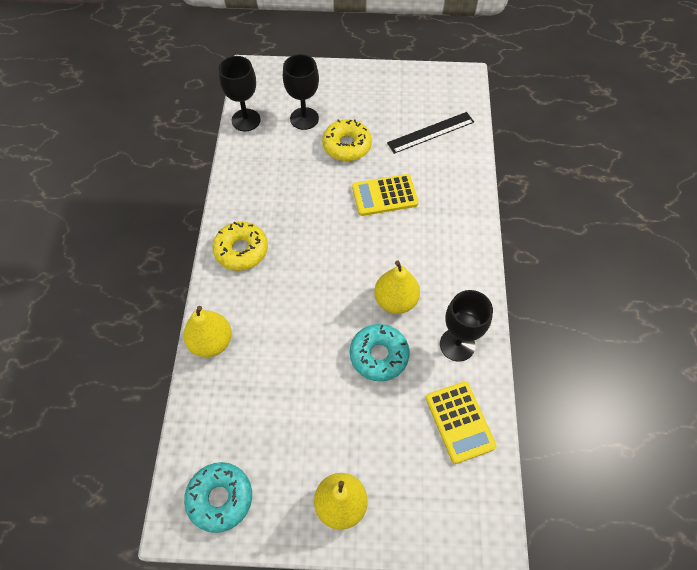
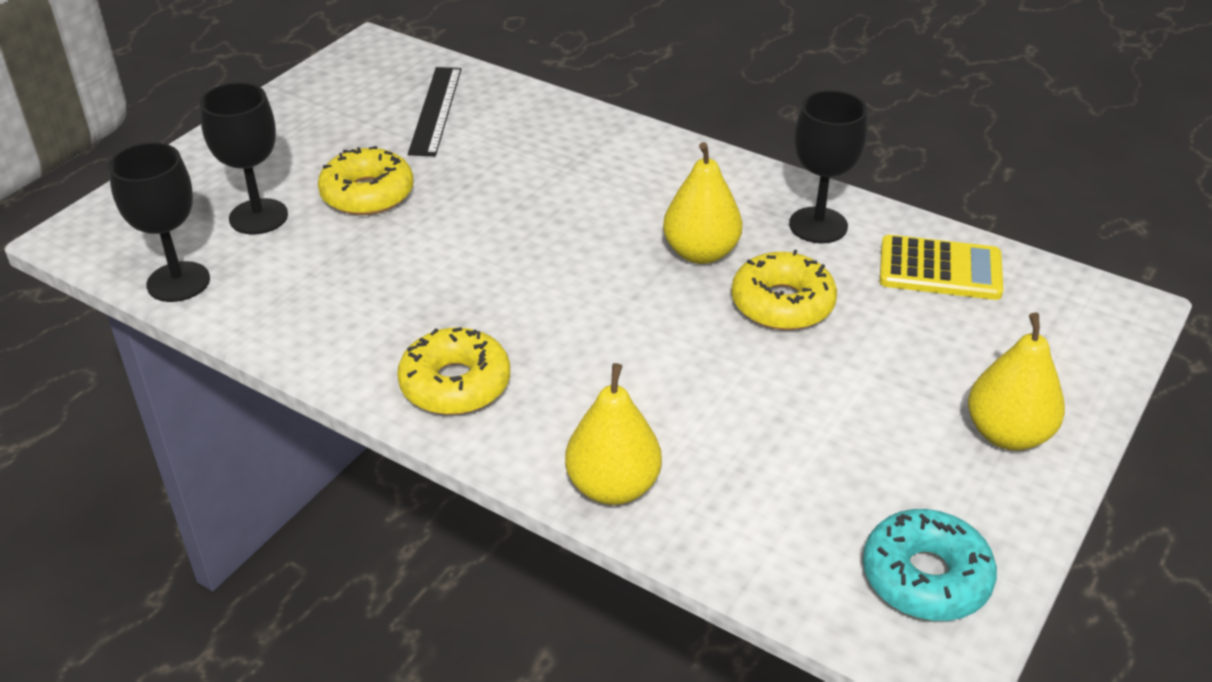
camera: 60 degrees left, 20 degrees down
turquoise donut [350,324,410,382] -> yellow donut [731,250,837,330]
yellow calculator [352,174,419,216] -> none

